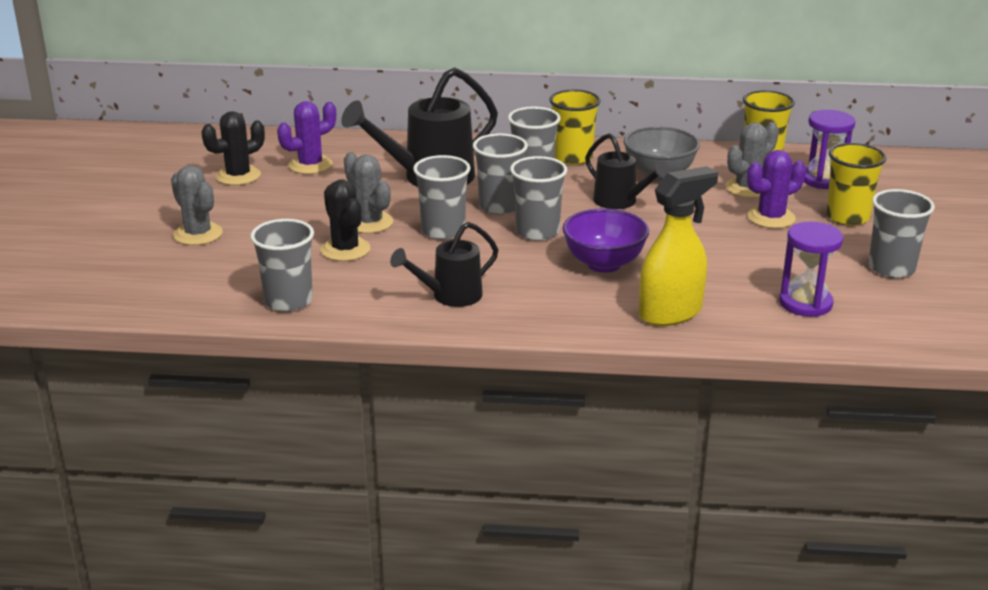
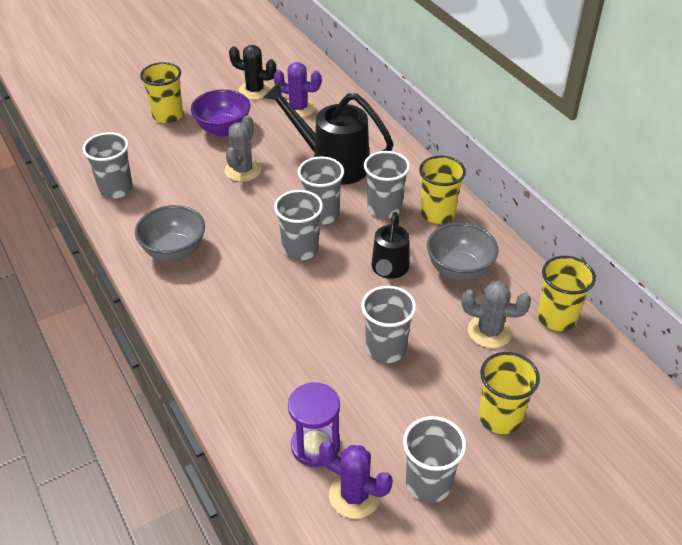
camera: 55 degrees right, 15 degrees up
grey cactus [171,165,223,245] -> yellow cup [140,62,183,123]
black cactus [320,179,370,261] -> none
black watering can [390,222,498,307] -> grey bowl [135,205,205,262]
grey cup [413,155,471,240] -> grey cup moved to [361,286,416,363]
purple bowl [562,208,649,273] -> purple bowl moved to [191,89,250,137]
yellow spray bottle [639,166,718,326] -> none
purple cactus [747,150,806,228] -> purple cactus moved to [319,441,393,519]
purple hourglass [804,110,856,189] -> none

